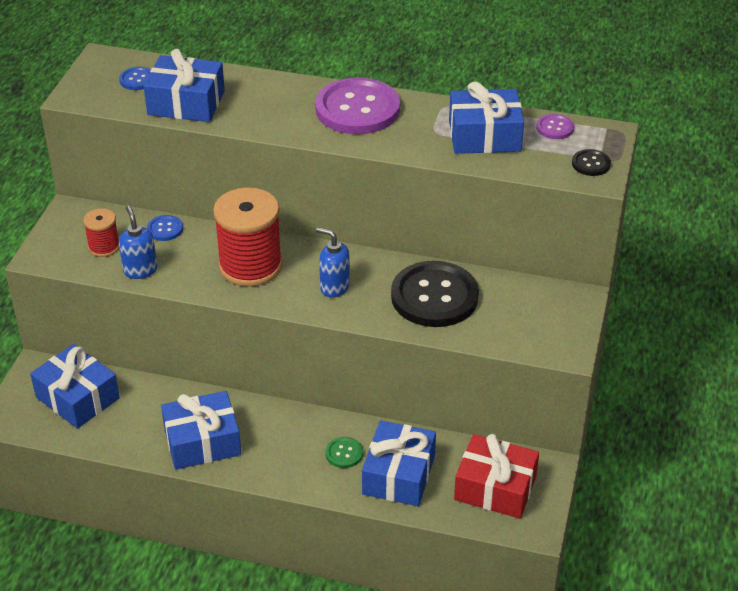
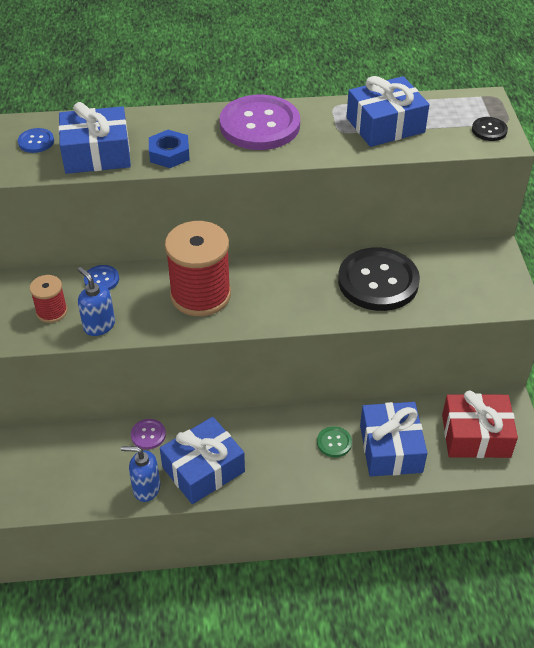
camera: 20 degrees left, 5 degrees up
blue gift [30,344,120,429] -> none
blue soap dispenser [316,227,350,298] -> blue soap dispenser moved to [121,446,160,502]
purple button [536,114,574,139] -> purple button moved to [131,419,166,450]
none -> blue nut [149,130,190,168]

